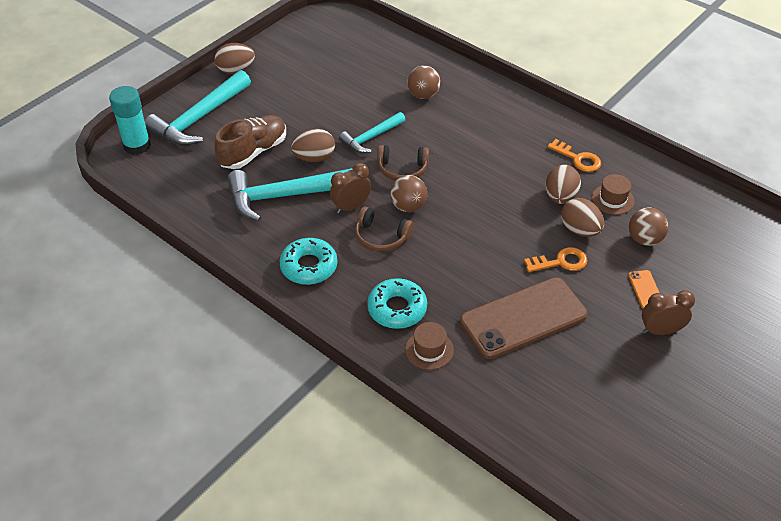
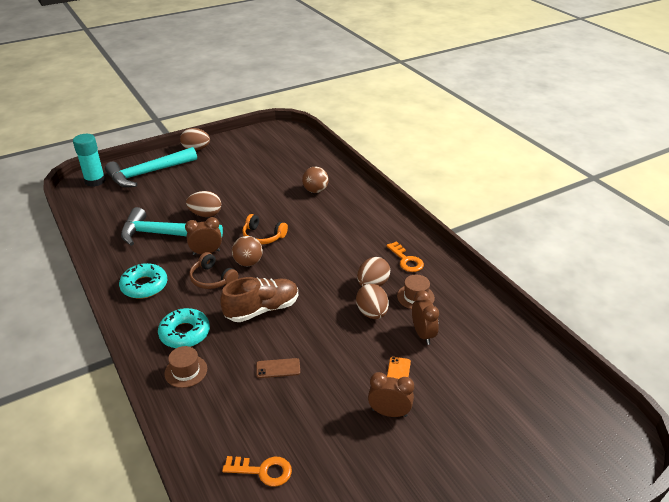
camera: 20 degrees right, 10 degrees down
brown shoe [214,115,286,169] -> brown shoe moved to [220,277,298,322]
turquoise hammer [339,112,406,153] -> none
brown headphones [377,145,429,181] -> orange headphones [242,214,288,244]
brown phone [460,277,588,359] -> brown phone [256,358,300,378], size x0.40
orange key [524,247,587,272] -> orange key moved to [222,456,292,487]
brown ball [629,207,669,246] -> brown clock [412,290,439,345]

